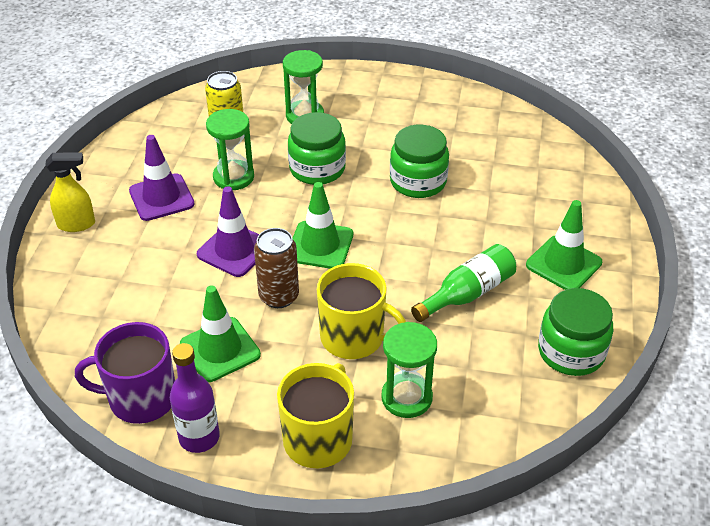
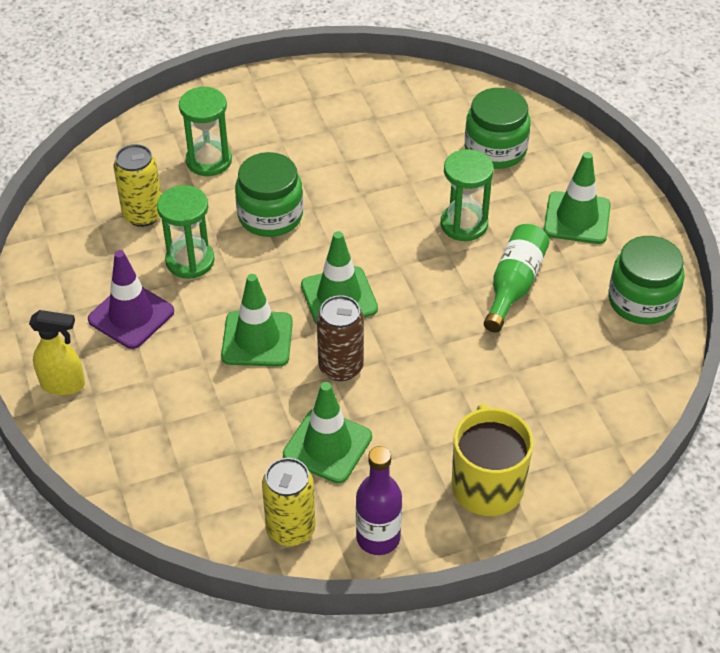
camera: 30 degrees left, 5 degrees up
yellow spray bottle [45,152,95,232] -> yellow spray bottle turned 45 degrees clockwise [29,310,85,395]
purple mug [75,322,175,424] -> yellow can [262,458,315,546]
purple traffic cone [197,186,259,277] -> green traffic cone [221,274,293,367]
yellow mug [317,263,406,359] -> none
green hourglass [381,322,437,418] -> green hourglass moved to [441,149,494,241]
green jar [390,125,449,198] -> green jar moved to [465,88,530,169]

